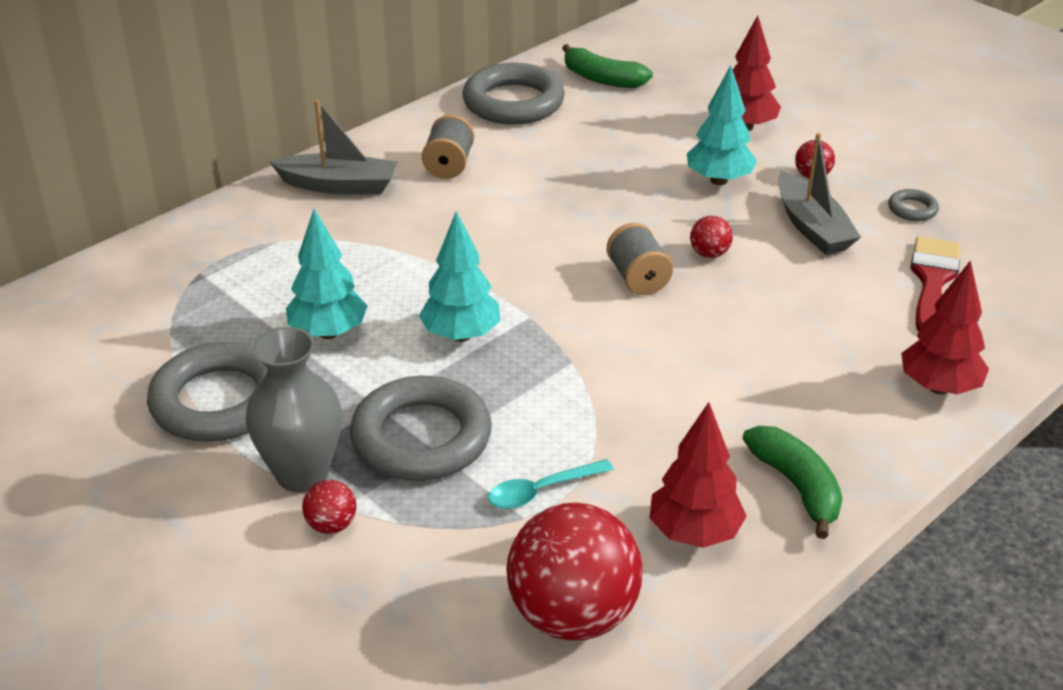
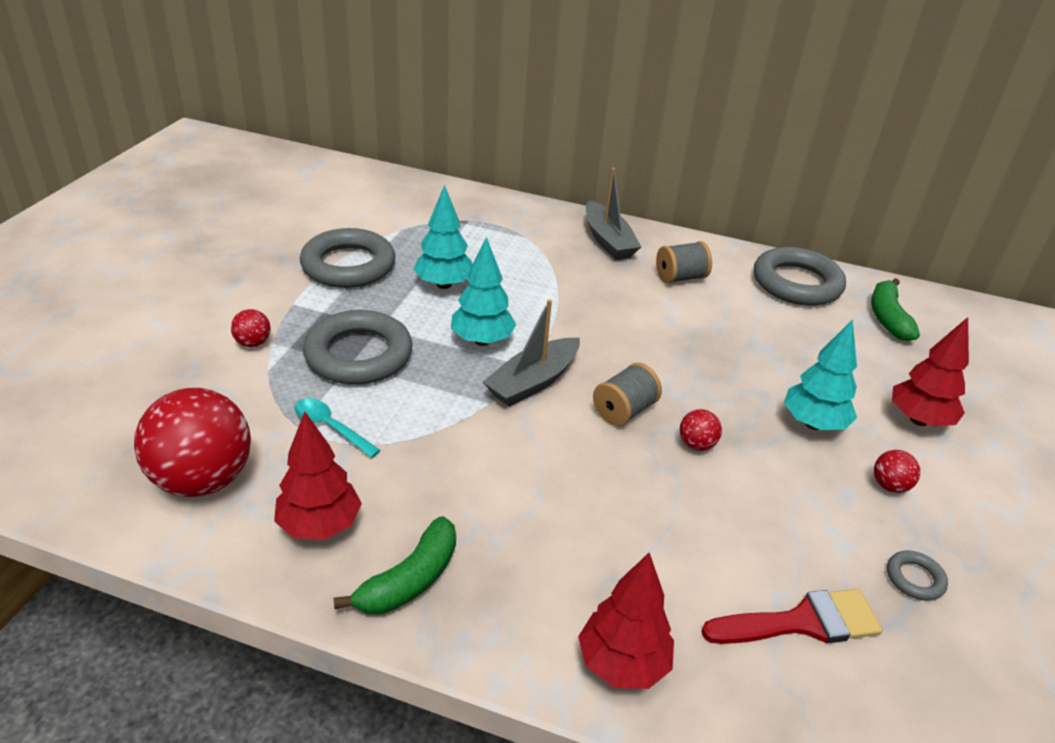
camera: 60 degrees right, 0 degrees up
grey vase [246,327,342,493] -> none
grey boat [778,133,861,255] -> grey boat moved to [483,299,580,407]

